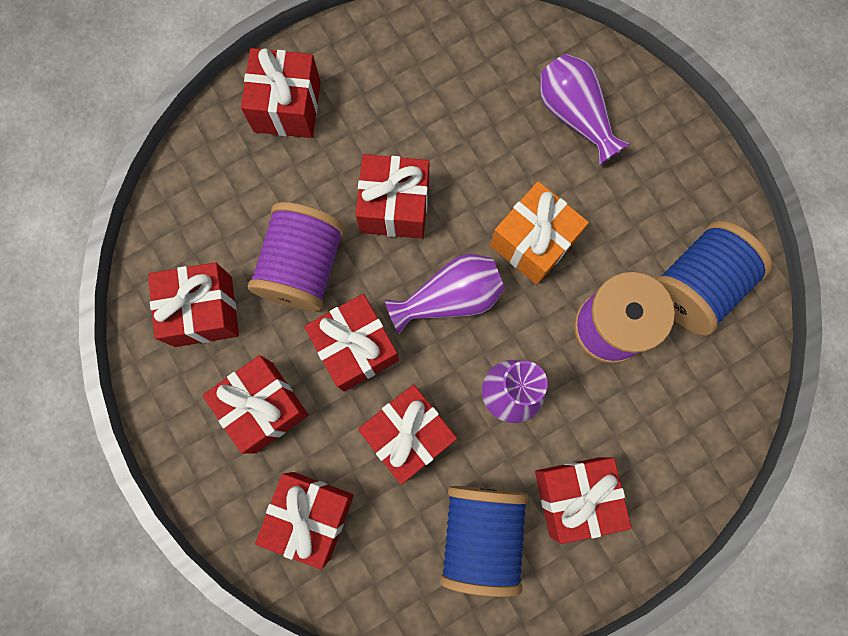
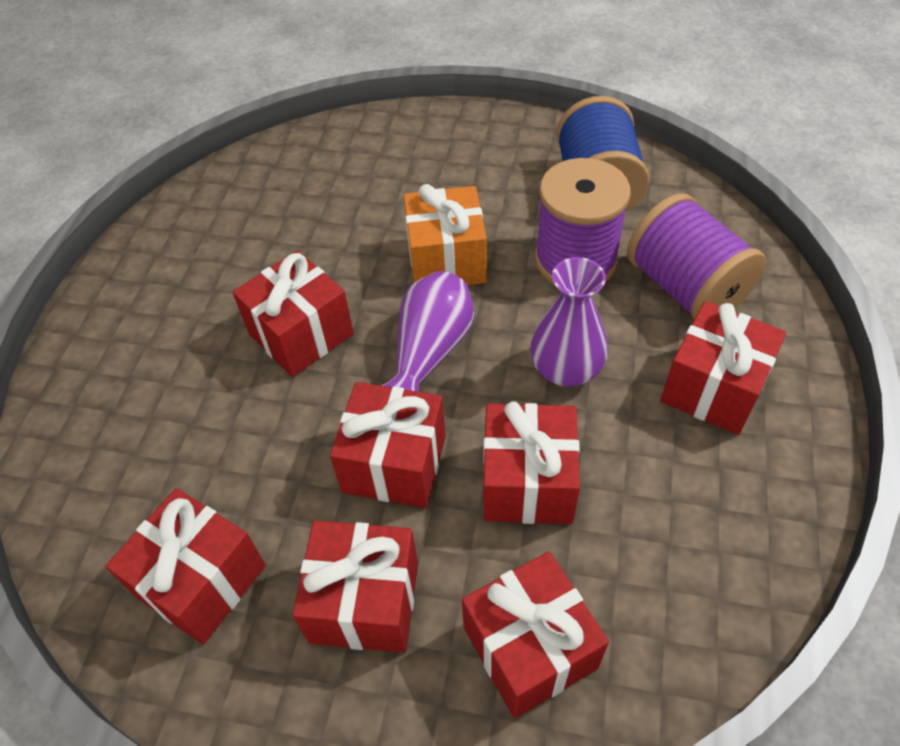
camera: 45 degrees left, 25 degrees down
red gift [241,48,321,138] -> none
purple spool [248,202,345,311] -> purple spool moved to [627,193,766,320]
blue spool [440,486,529,597] -> none
purple vase [540,54,630,165] -> none

